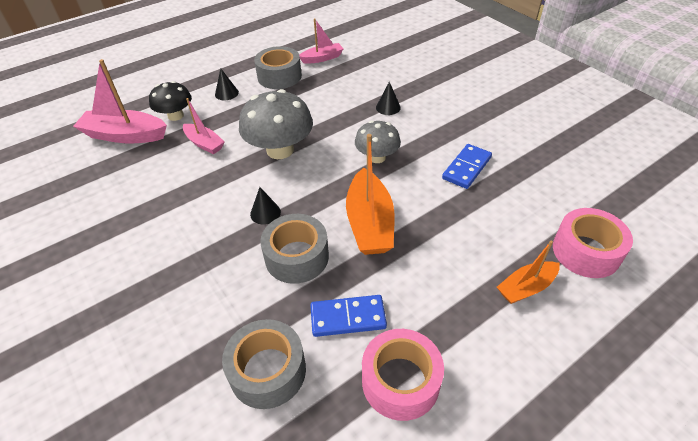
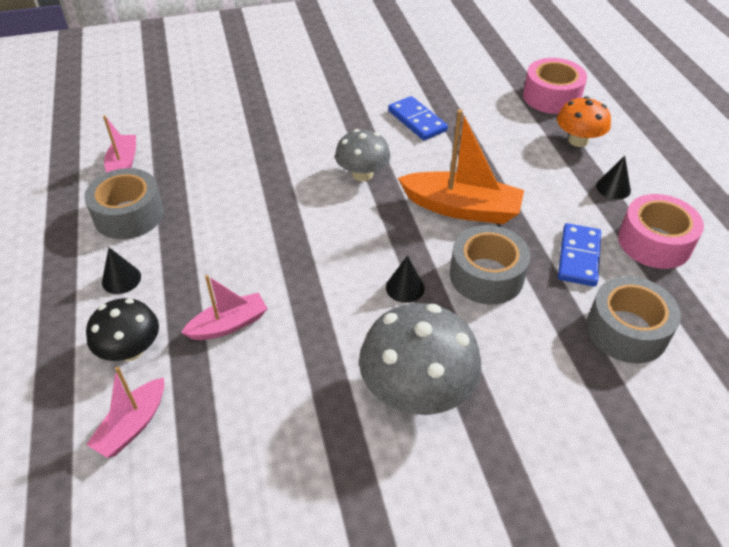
camera: 70 degrees left, 0 degrees up
pink boat [73,59,167,144] -> pink boat [86,367,164,458], size x0.59
grey mushroom [239,89,313,159] -> grey mushroom moved to [359,303,482,415]
black cone [376,82,401,115] -> black cone moved to [596,156,631,200]
orange boat [497,241,560,304] -> orange mushroom [557,96,611,147]

